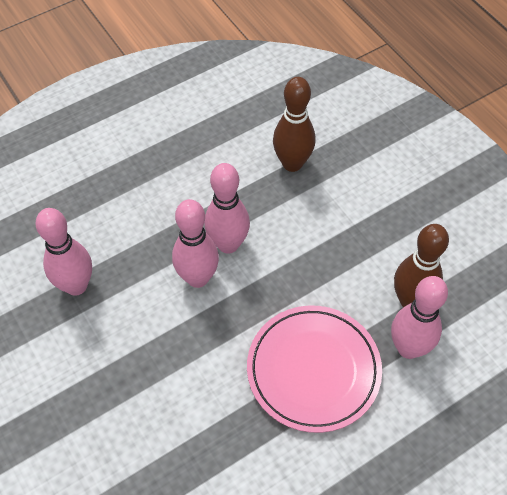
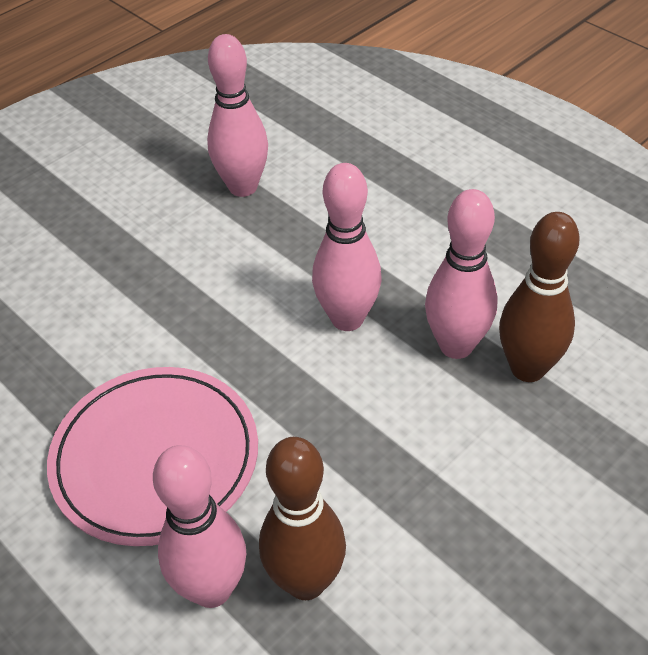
camera: 80 degrees right, 10 degrees down
pink bowling pin [172,199,219,288] -> pink bowling pin moved to [425,189,498,359]

